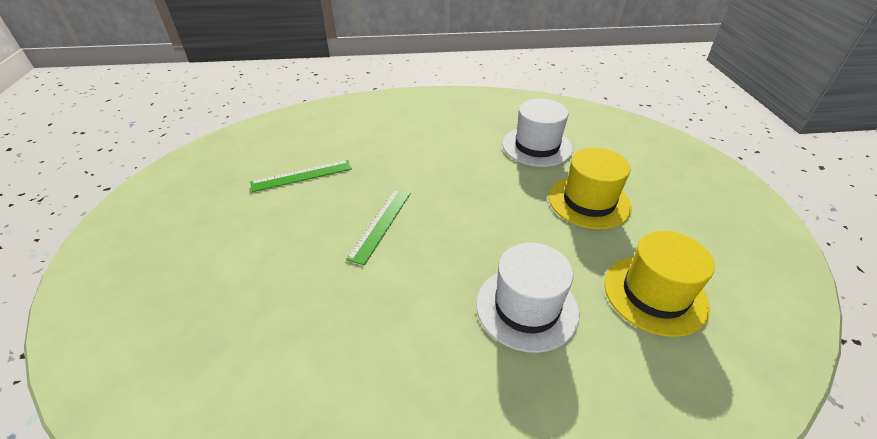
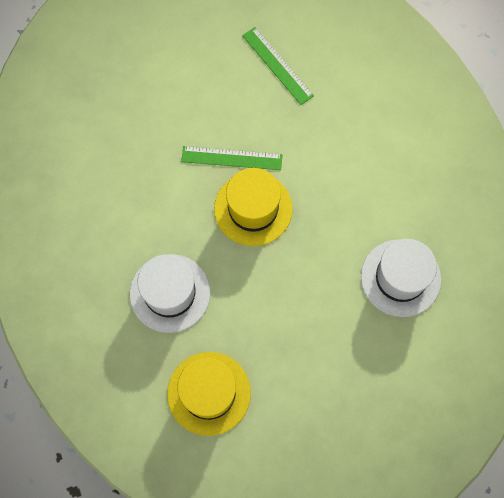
camera: 75 degrees right, 30 degrees up
yellow hat [549,148,632,229] -> yellow hat moved to [214,168,293,246]

